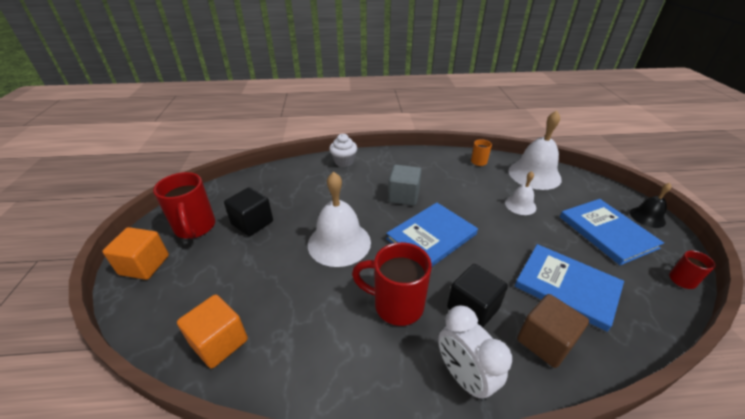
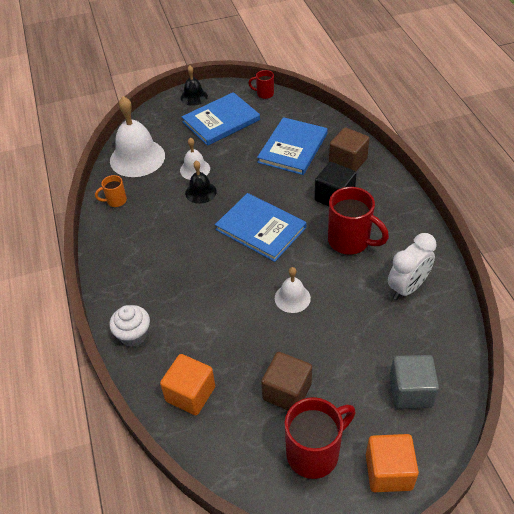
camera: 100 degrees left, 10 degrees up
orange cube [177,295,248,369] -> orange cube moved to [160,354,215,415]
black cube [224,187,273,236] -> brown cube [261,352,312,410]
white bell [308,171,371,267] -> white bell [275,267,311,313], size x0.54
red mug [352,242,432,326] -> red mug turned 60 degrees counterclockwise [328,187,389,254]
grey cube [388,165,422,206] -> grey cube moved to [389,355,439,409]
white clock [438,306,512,401] -> white clock moved to [388,233,437,300]
none -> black bell [185,160,217,204]

